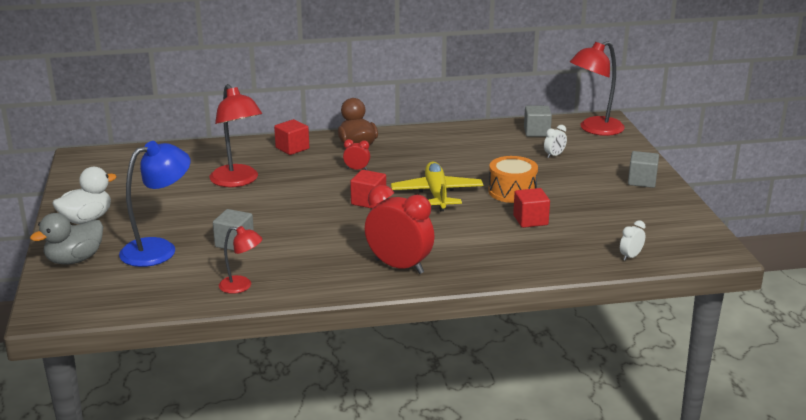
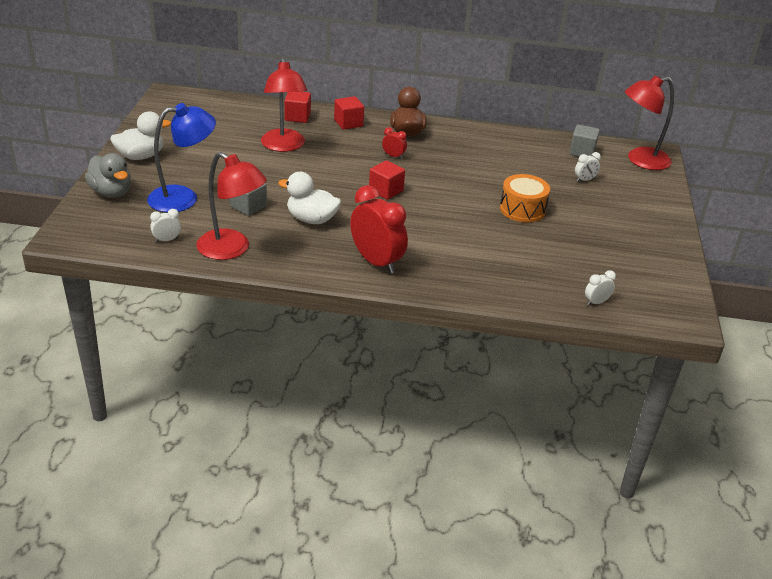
camera: 15 degrees right, 10 degrees up
grey duck [30,213,103,265] -> grey duck turned 105 degrees counterclockwise [85,153,131,197]
red lamp [219,226,262,294] -> red lamp [196,152,267,260], size x1.79
yellow plane [391,161,483,211] -> none
red cube [513,188,550,228] -> red cube moved to [284,92,311,123]
grey cube [628,151,659,188] -> none
none -> white clock [150,209,181,242]
none -> white duck [278,172,341,224]

